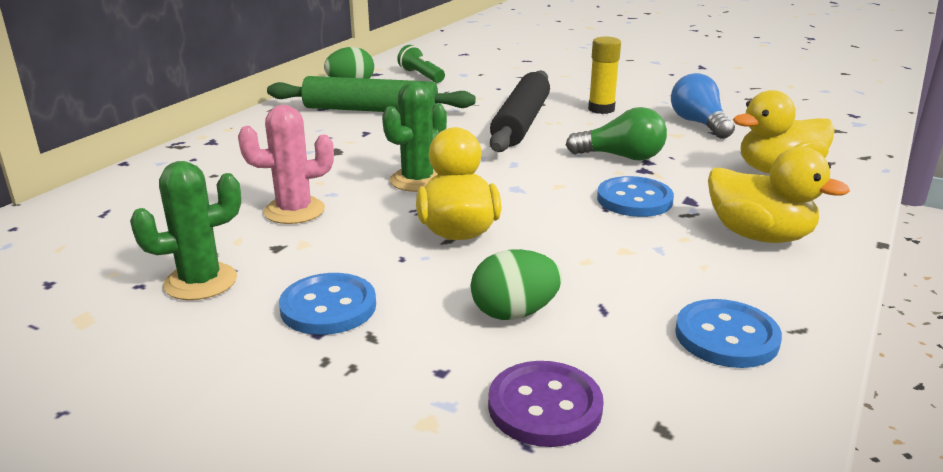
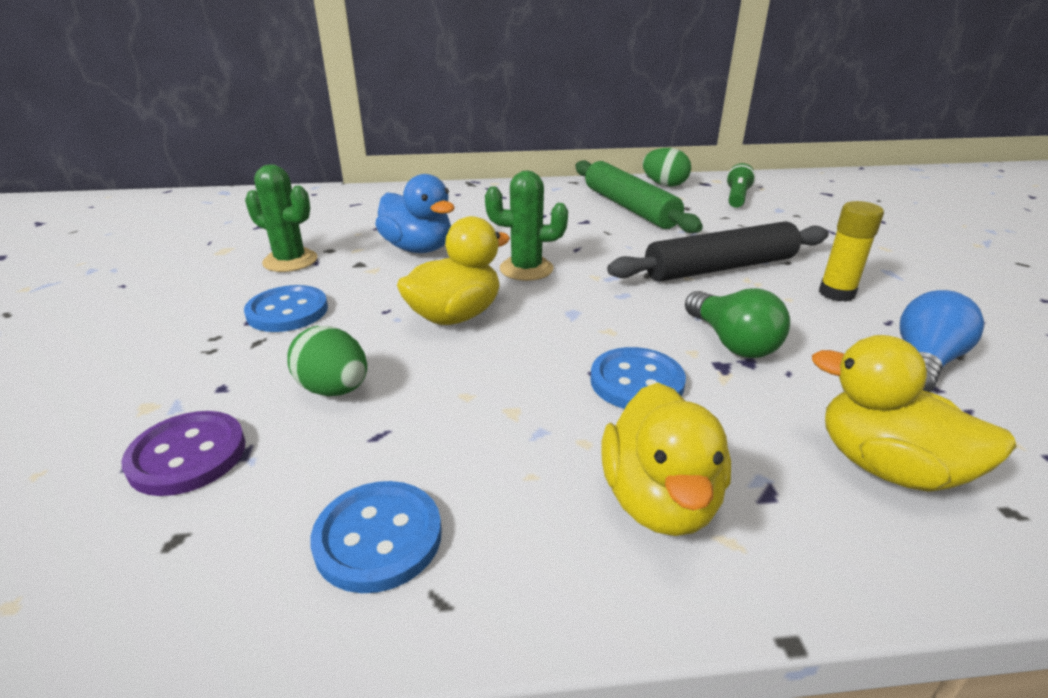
camera: 55 degrees right, 5 degrees up
pink cactus [238,105,334,224] -> blue duck [375,174,455,253]

